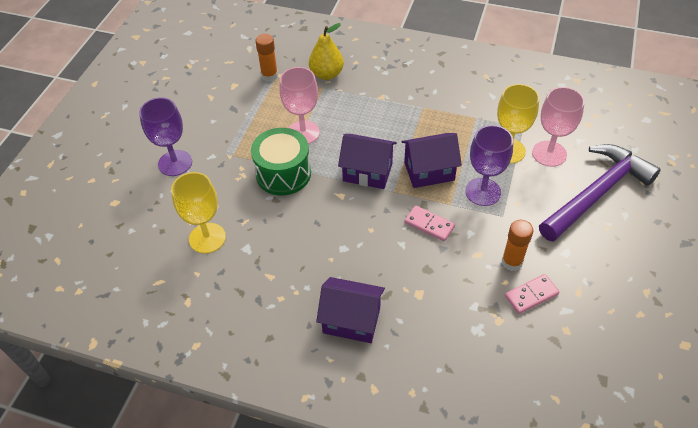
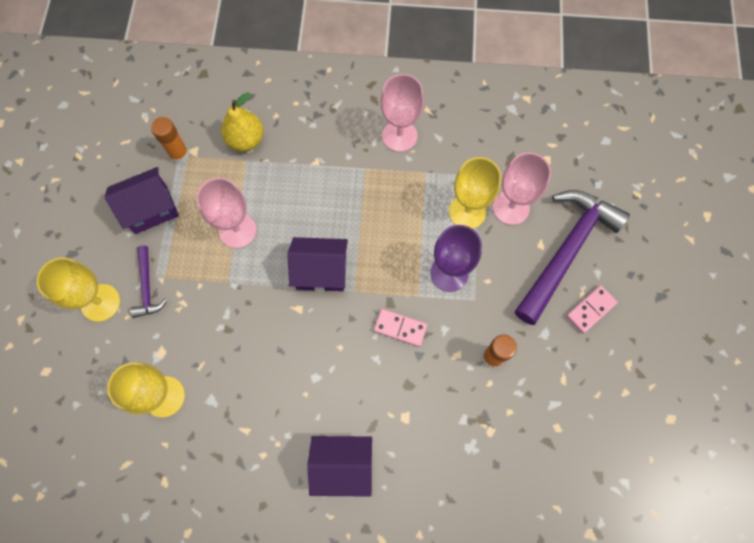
camera: 15 degrees left, 20 degrees up
purple goblet [139,97,192,176] -> yellow goblet [37,257,120,322]
green drum [251,128,311,195] -> none
purple house [402,133,462,188] -> purple house moved to [105,167,179,234]
pink domino [505,274,559,314] -> pink domino moved to [566,285,618,334]
none -> purple hammer [130,246,167,318]
none -> pink goblet [381,74,424,152]

